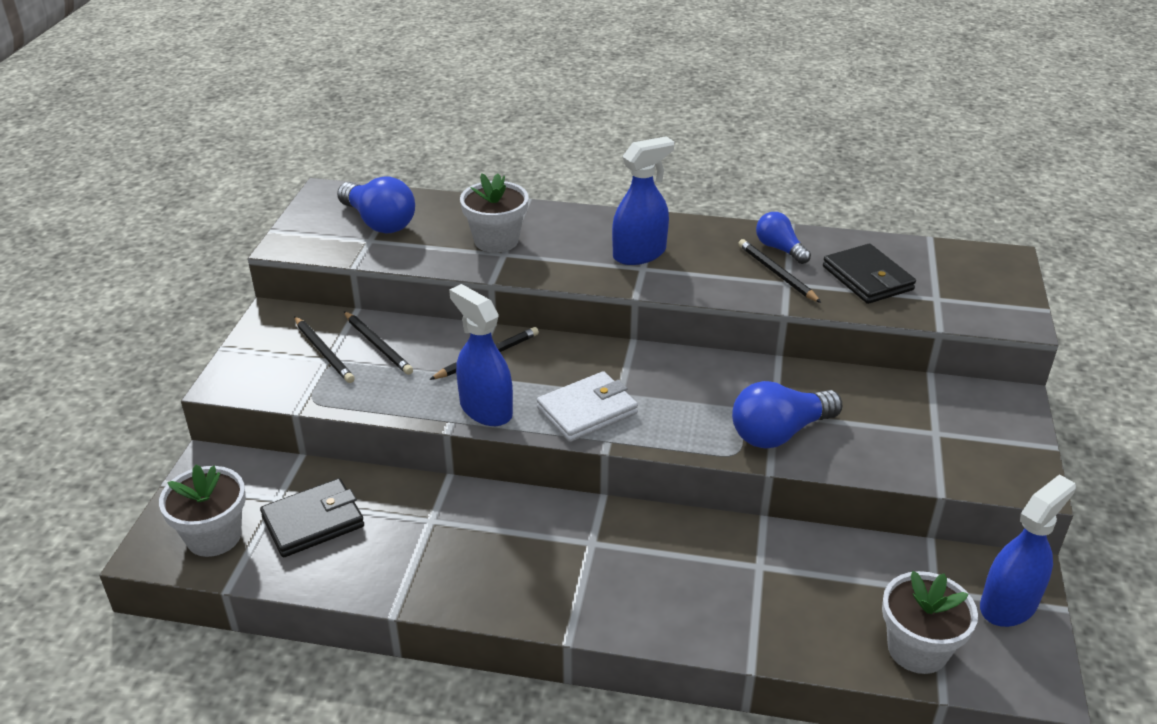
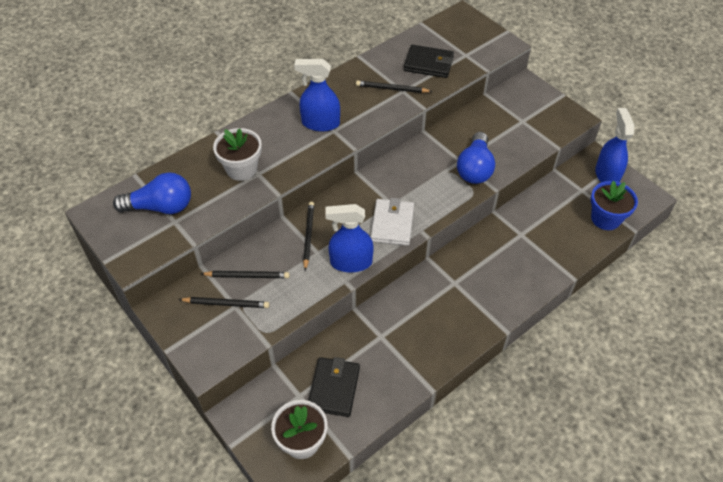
camera: 50 degrees left, 15 degrees up
blue spray bottle [612,136,674,265] -> blue spray bottle turned 90 degrees counterclockwise [294,59,340,132]
blue light bulb [756,212,811,264] -> none
white flower pot [882,571,978,674] -> blue flower pot [591,181,638,230]

